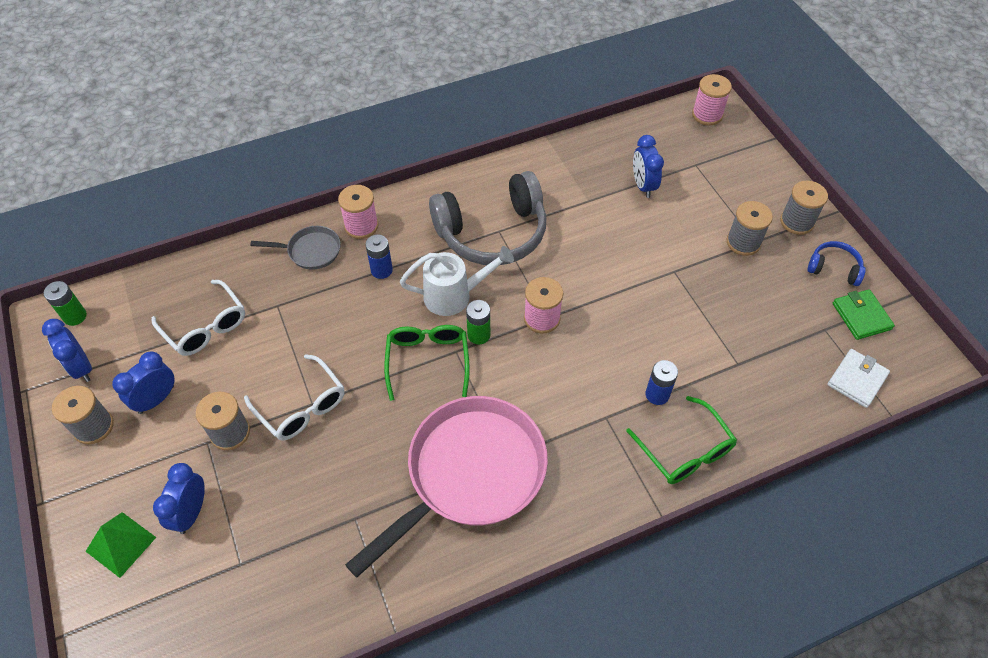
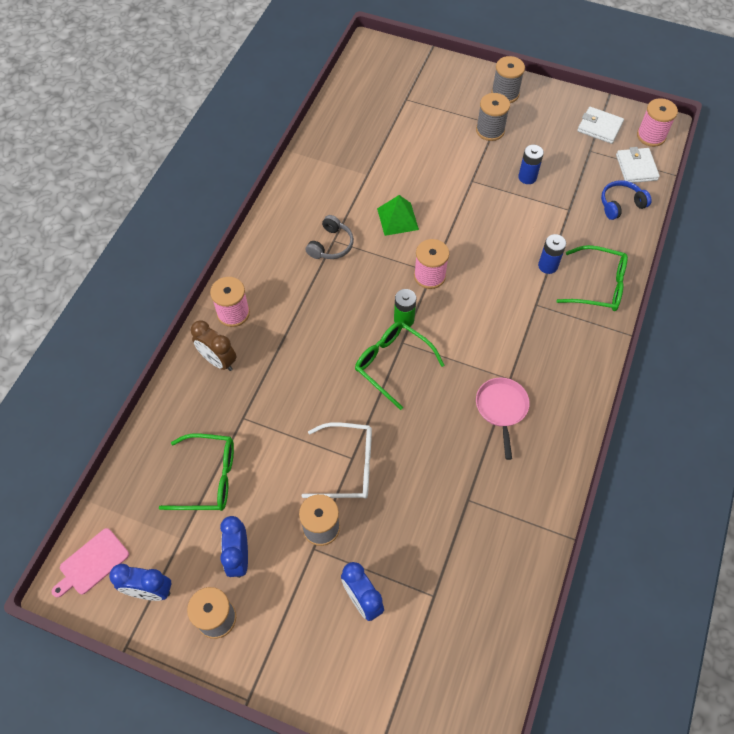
camera: 45 degrees left, 5 degrees up
green battery [44,281,87,326] -> pink cutting board [52,528,129,598]
green pyramid [85,512,156,578] -> green pyramid moved to [377,195,419,236]
white glasses [152,280,245,356] -> green glasses [159,434,234,511]
grey pan [250,226,341,270] -> brown clock [191,320,236,371]
pink pan [345,396,548,577] -> pink pan [476,377,530,460], size x0.45
blue battery [365,235,393,279] -> blue battery moved to [518,145,544,184]
white watering can [400,246,514,316] -> none
grey headphones [429,171,546,265] -> grey headphones [306,215,354,259], size x0.46
blue clock [633,135,664,198] -> none
pink spool [692,74,732,125] -> pink spool moved to [637,98,678,147]
blue headphones [808,241,866,286] -> blue headphones moved to [601,180,652,220]
green wallet [833,289,895,340] -> white wallet [577,107,624,144]

